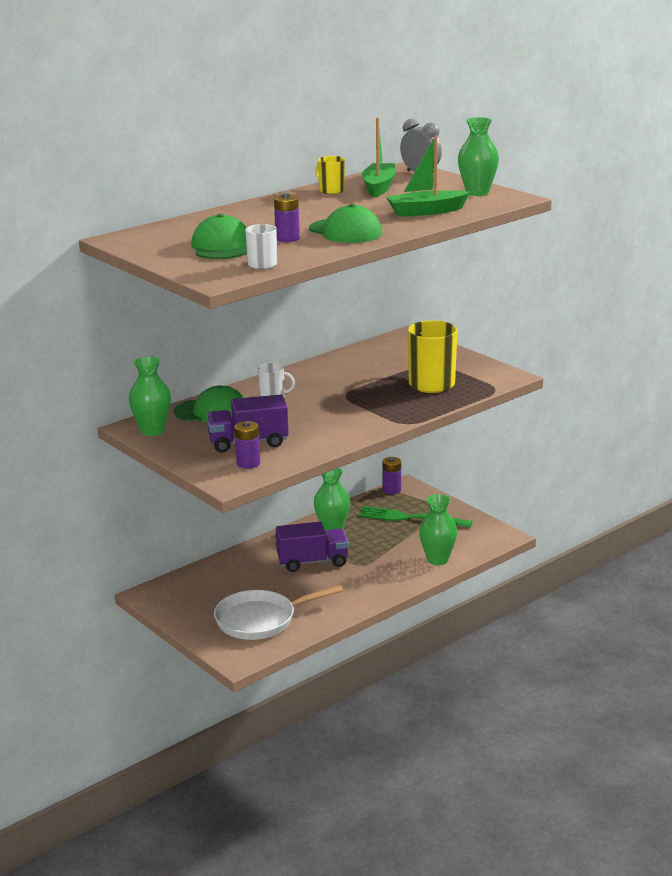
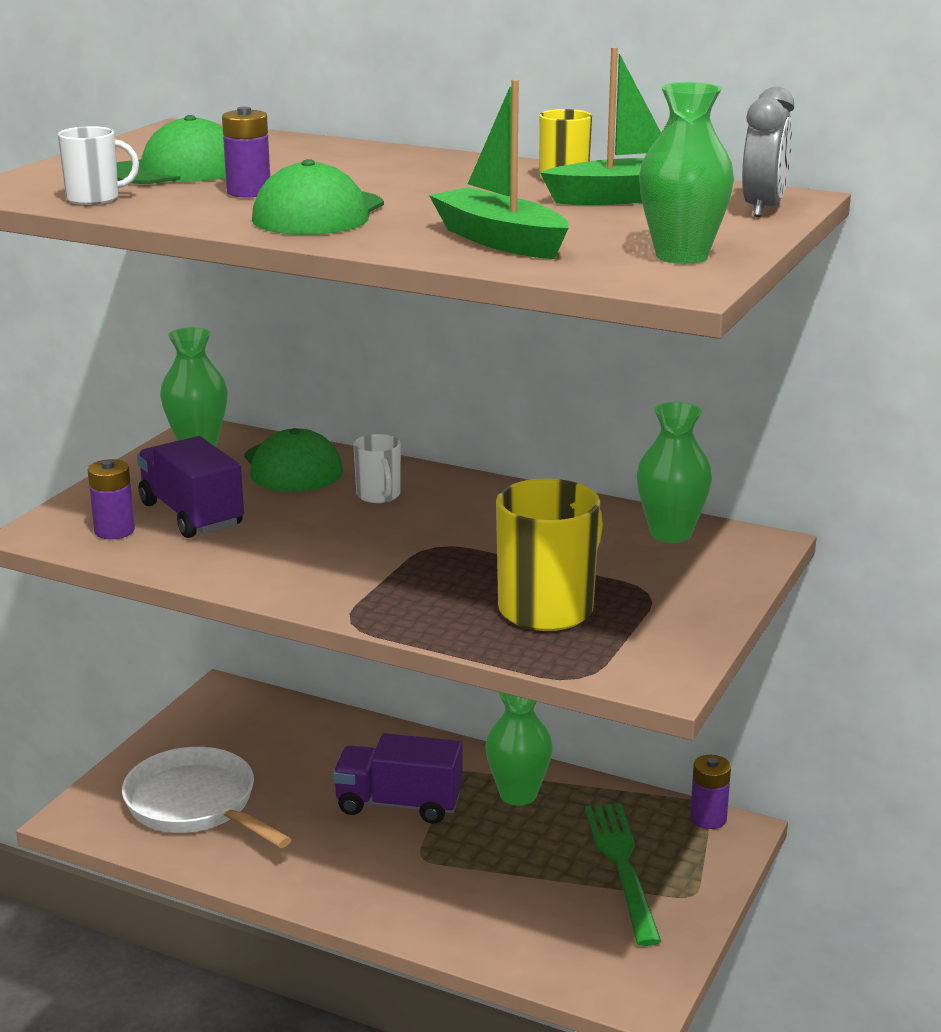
camera: 65 degrees right, 0 degrees up
purple truck [276,522,349,572] -> purple truck turned 135 degrees clockwise [333,733,463,824]
green vase [419,494,457,565] -> green vase moved to [637,402,712,543]

